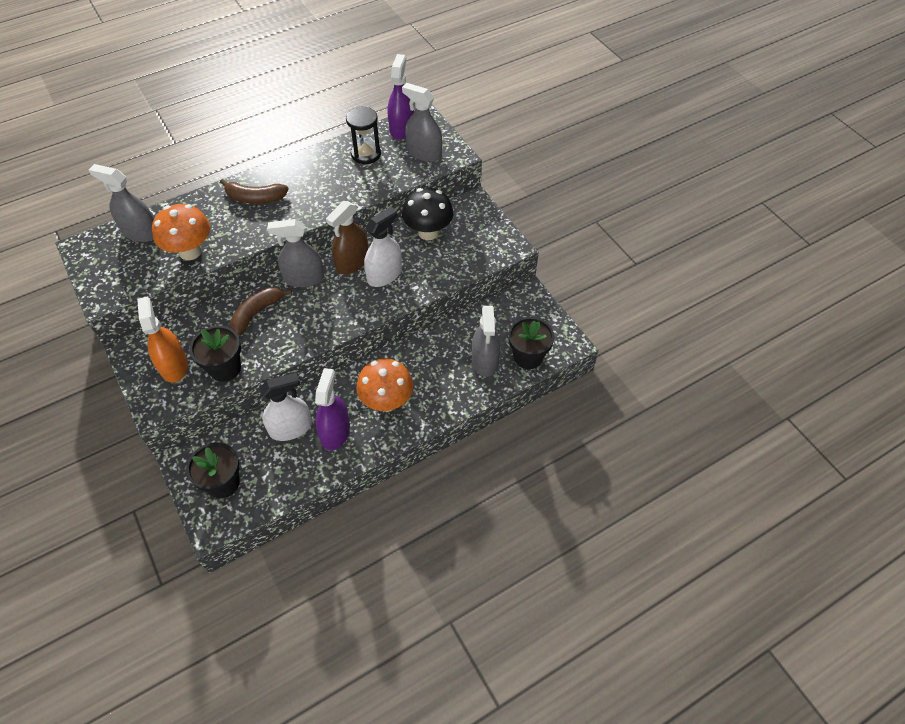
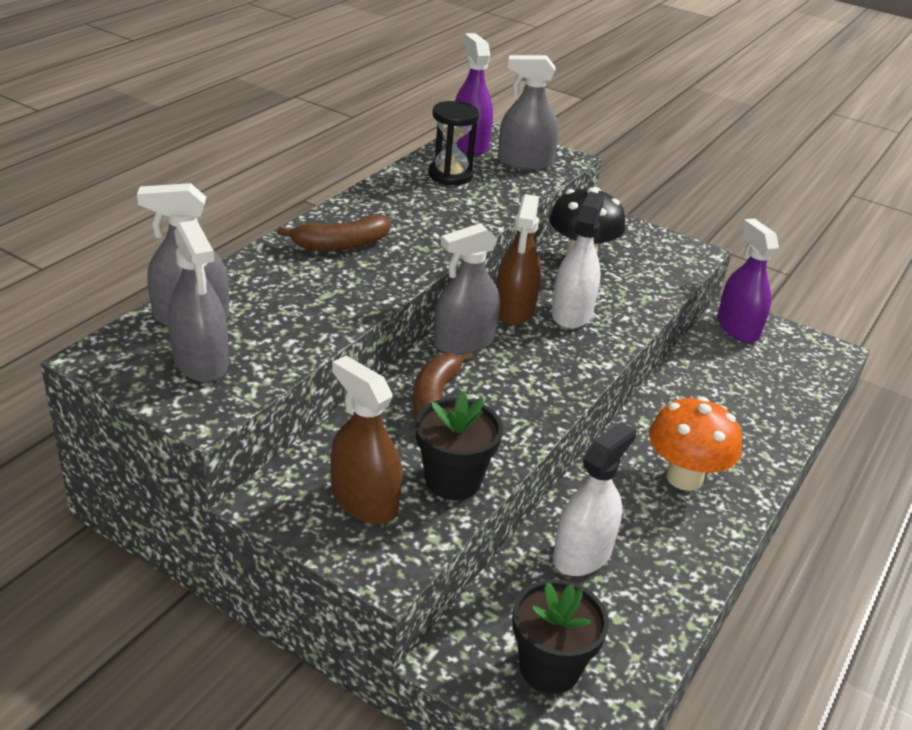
camera: 30 degrees left, 20 degrees down
orange spray bottle [137,297,188,383] -> brown spray bottle [330,355,402,524]
orange mushroom [152,204,210,260] -> none
purple spray bottle [315,368,350,451] -> purple spray bottle moved to [717,218,779,343]
grey spray bottle [472,306,500,377] -> grey spray bottle moved to [168,220,229,382]
black flower pot [509,317,554,369] -> none

